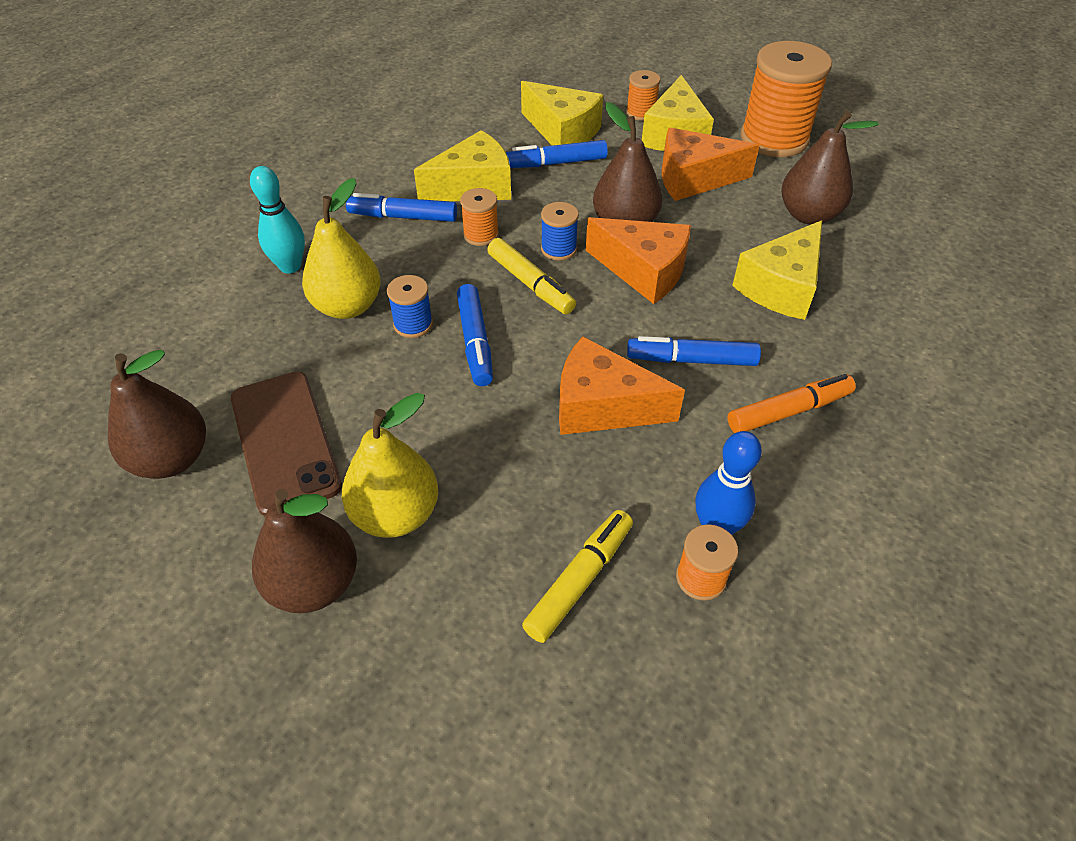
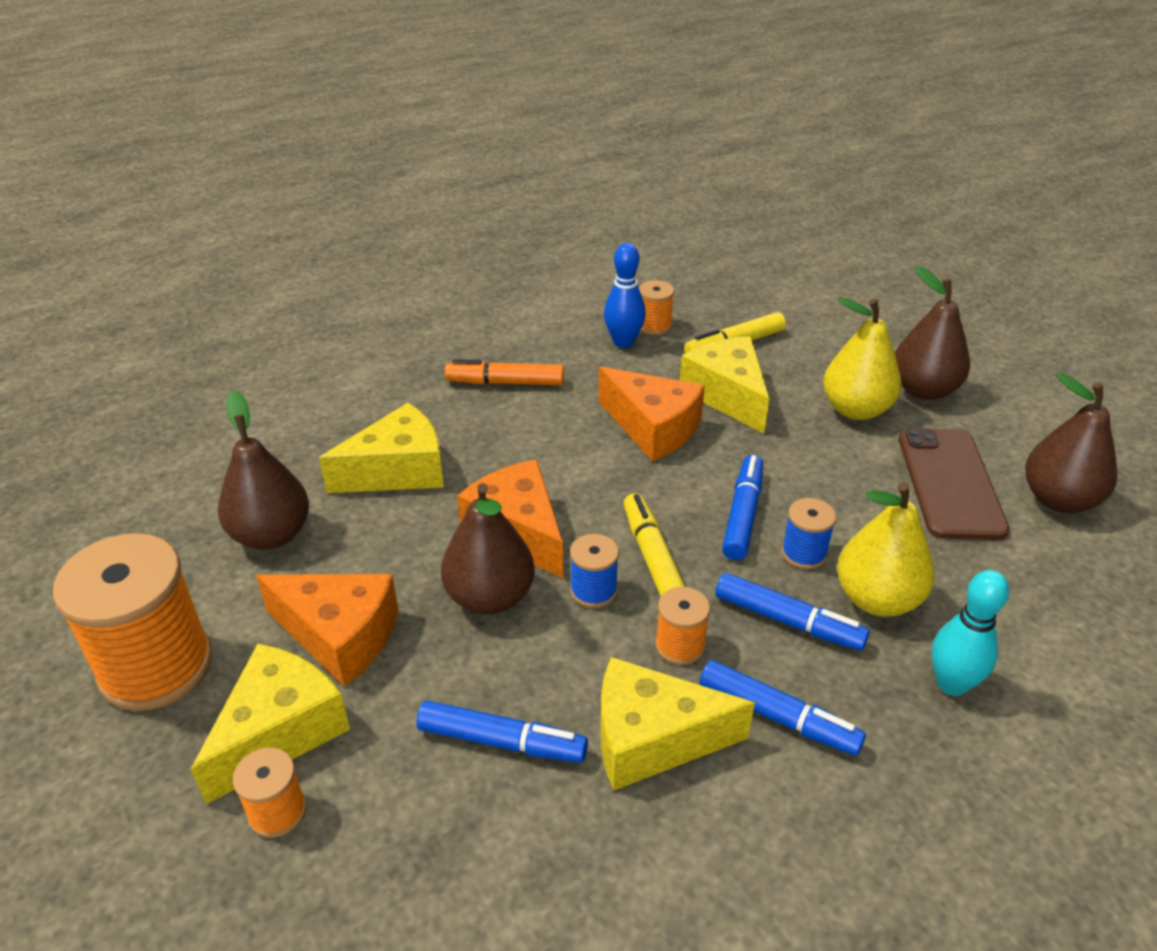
camera: 155 degrees left, 10 degrees down
yellow cheese [521,81,603,146] -> yellow cheese moved to [680,336,770,434]
blue marker [627,336,761,366] -> blue marker moved to [715,573,870,651]

